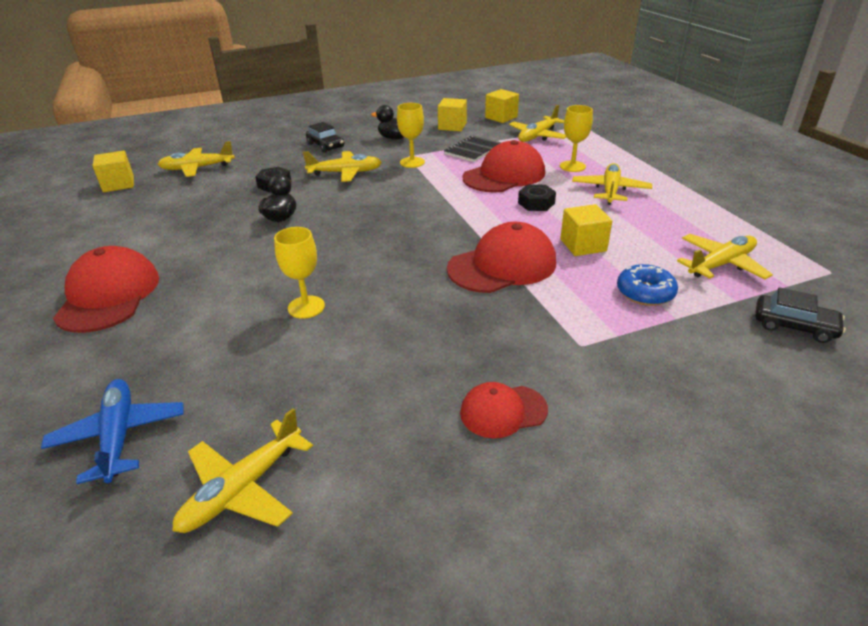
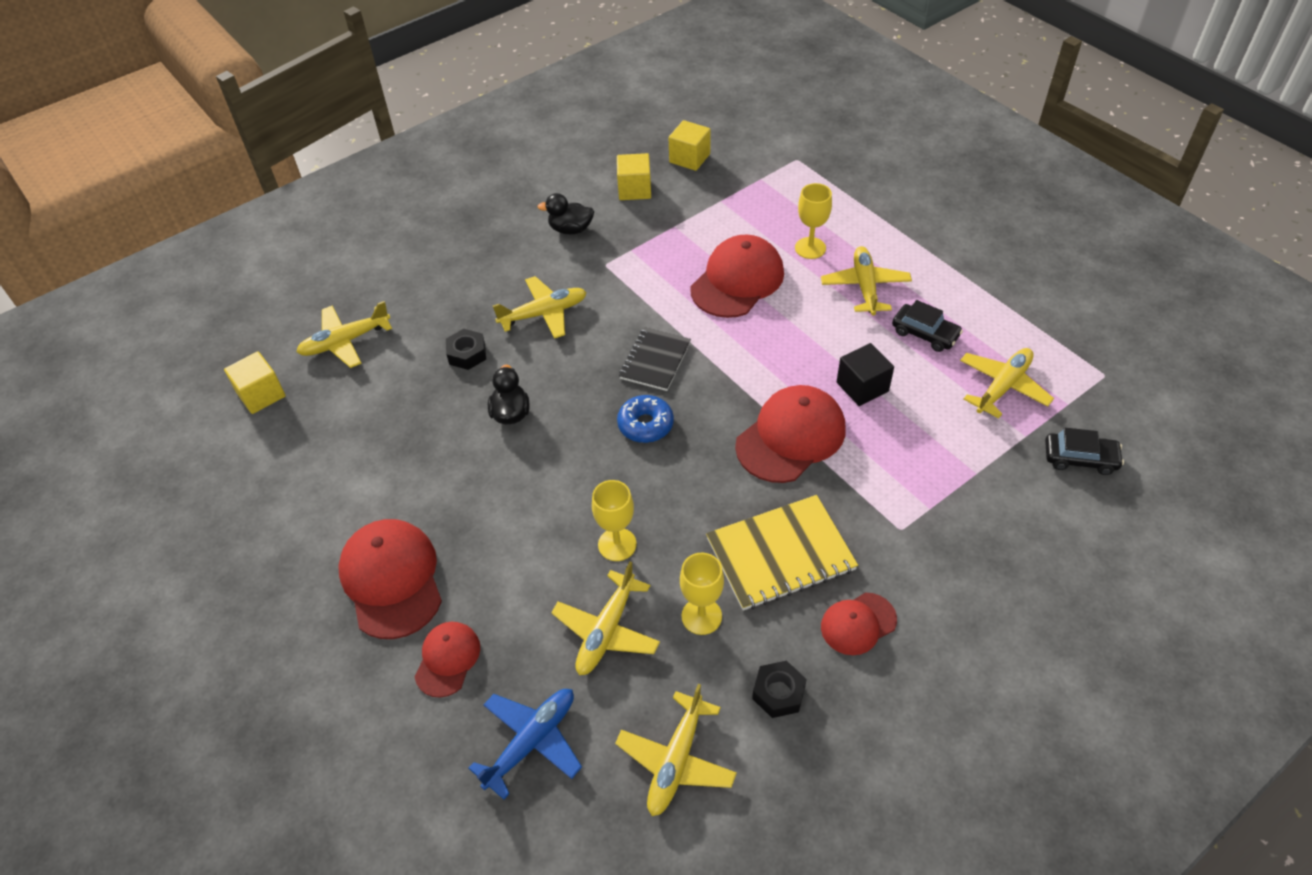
camera: 15 degrees left, 15 degrees up
blue plane [41,379,184,484] -> blue plane turned 75 degrees clockwise [468,689,582,799]
black car [306,122,344,153] -> black car moved to [892,300,963,352]
yellow goblet [397,103,425,168] -> yellow goblet moved to [680,552,724,635]
black notebook [444,135,502,162] -> black notebook moved to [619,327,691,391]
yellow plane [509,105,566,142] -> yellow plane moved to [551,562,660,675]
black nut [518,184,556,211] -> black nut moved to [752,660,807,718]
yellow cube [560,204,612,256] -> black cube [837,343,894,406]
blue donut [617,264,678,306] -> blue donut moved to [617,395,674,443]
none -> red cap [415,622,480,697]
none -> yellow notebook [706,495,858,611]

